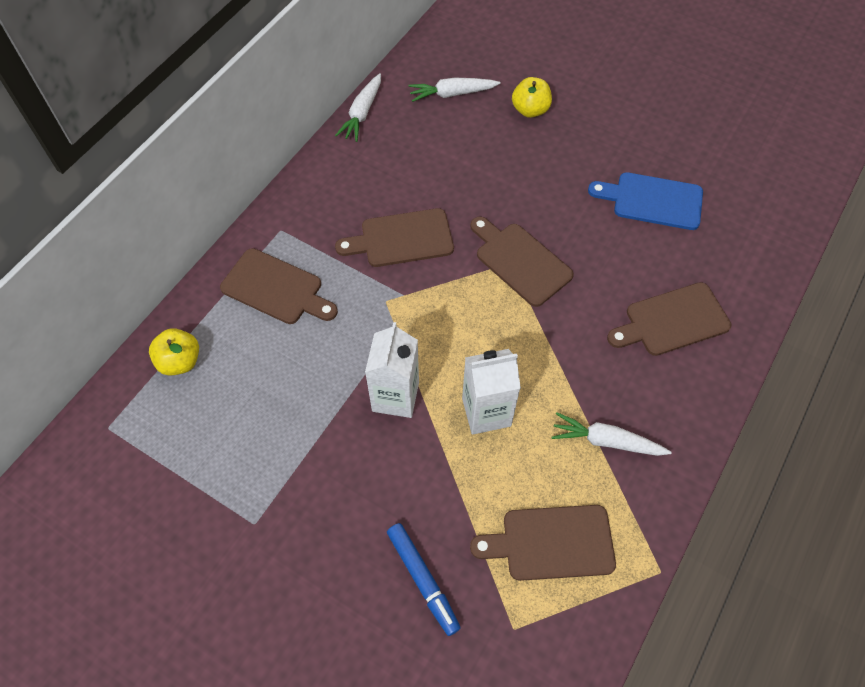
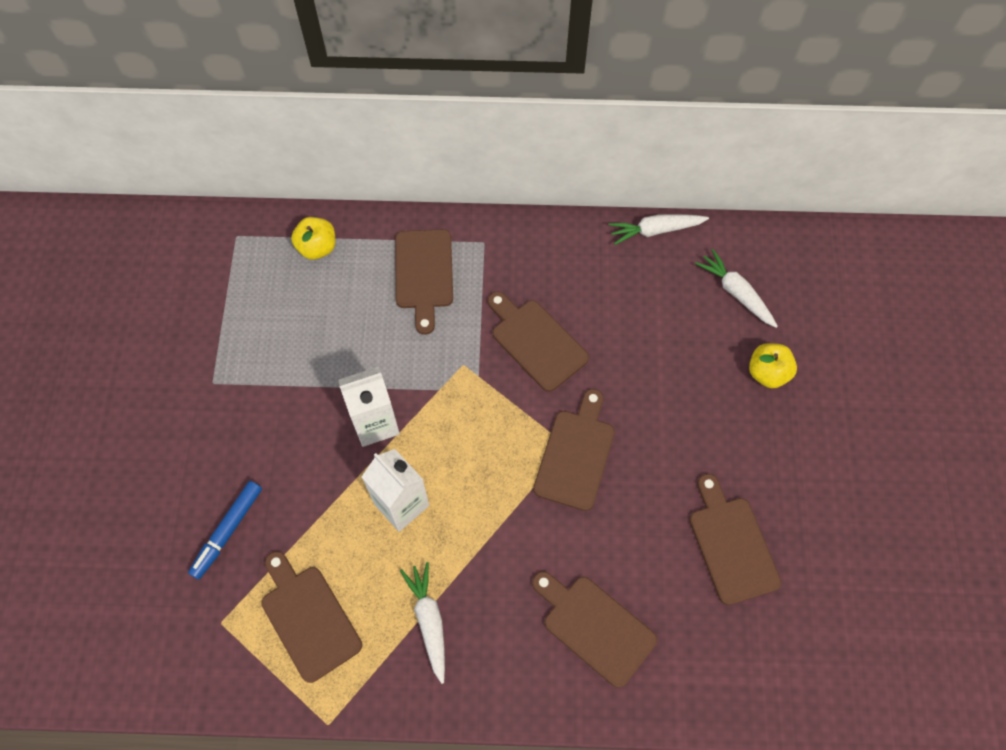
camera: 60 degrees right, 5 degrees up
blue cutting board [588,172,703,230] -> brown cutting board [689,474,781,605]

